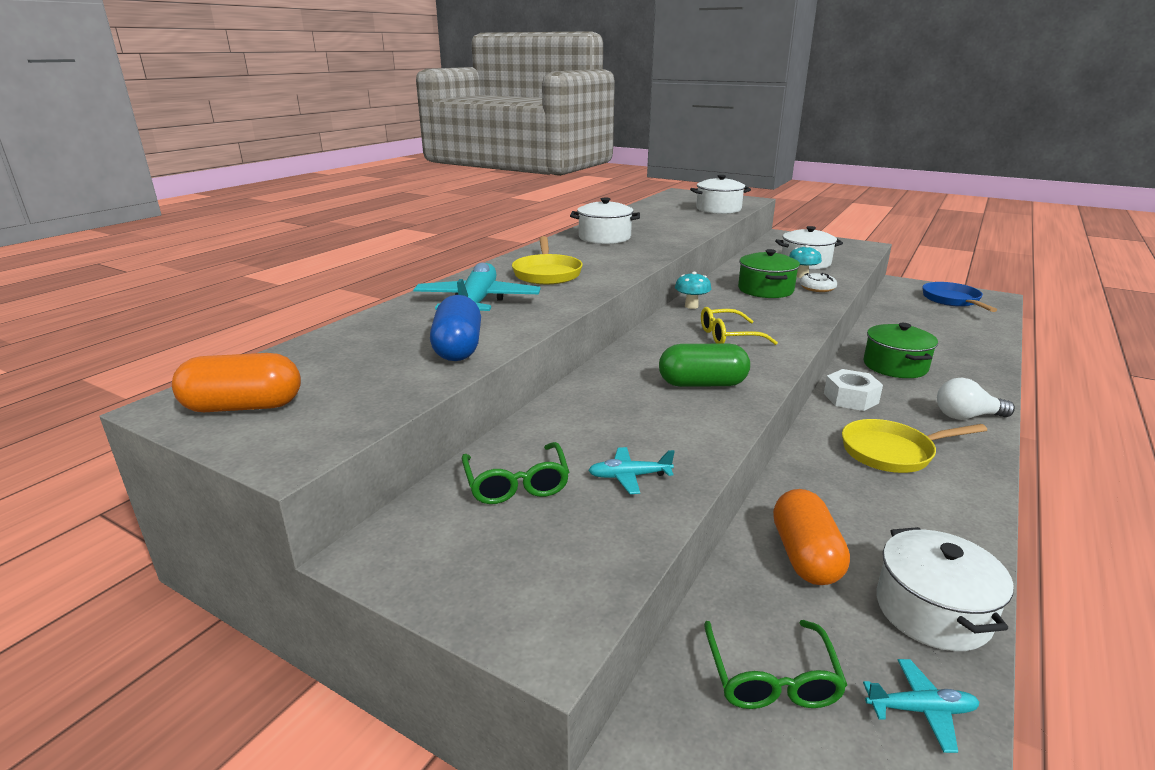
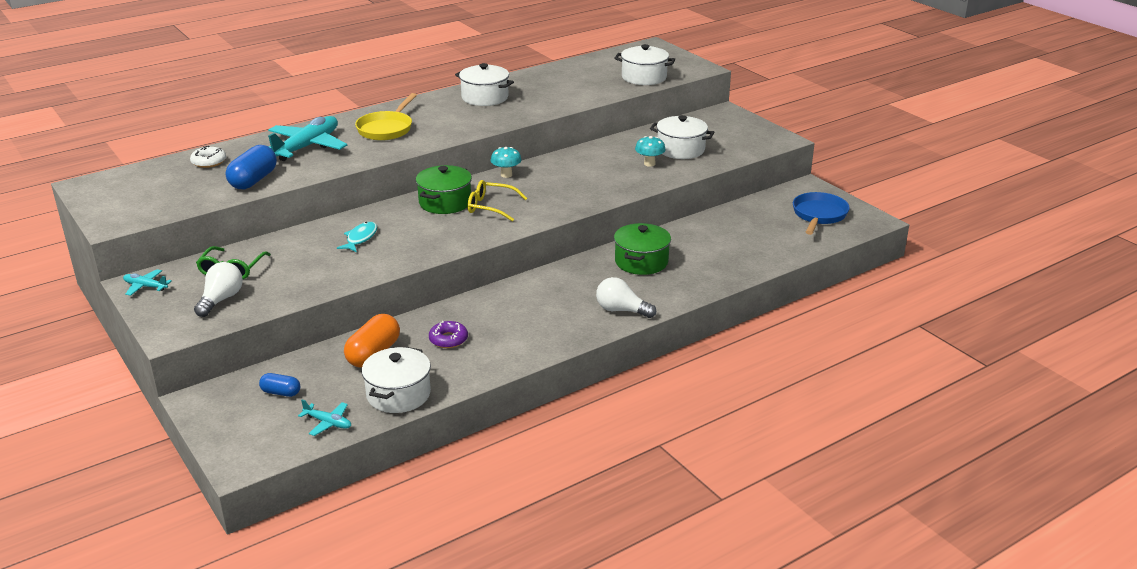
camera: 25 degrees right, 5 degrees up
orange capsule [172,353,301,412] -> none
turquoise plane [588,447,675,494] -> turquoise plane moved to [123,269,172,296]
green capsule [659,343,750,387] -> none
green glasses [704,620,847,709] -> blue capsule [259,373,300,397]
green pot [738,249,800,298] -> green pot moved to [416,165,472,214]
white donut [800,273,837,292] -> white donut moved to [190,146,226,168]
white nut [824,369,883,411] -> none
yellow pan [842,419,987,473] -> none
none -> white light bulb [194,262,243,317]
none -> turquoise fish [337,222,377,252]
none -> purple donut [429,321,468,348]

